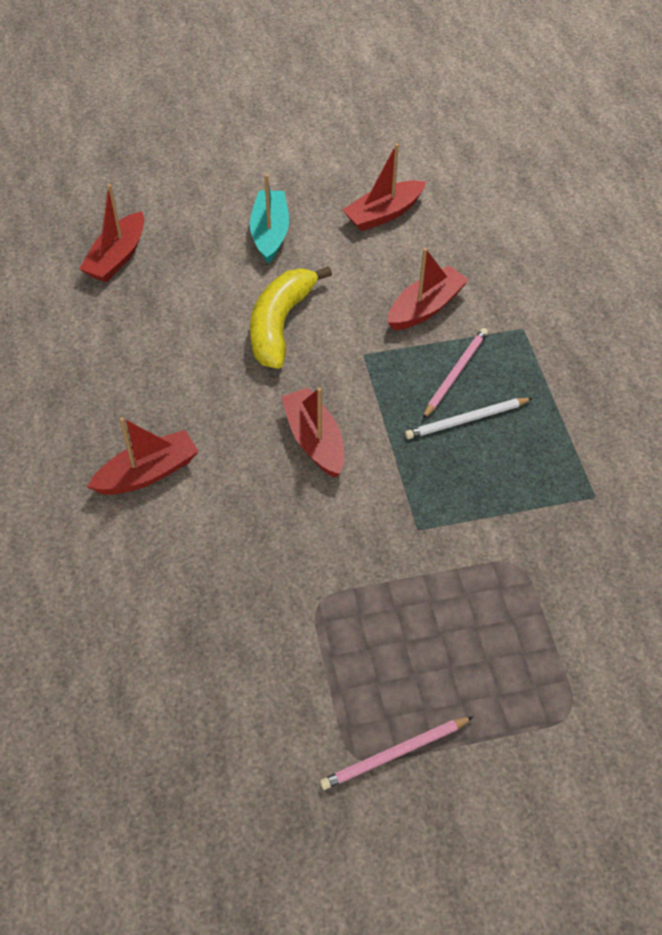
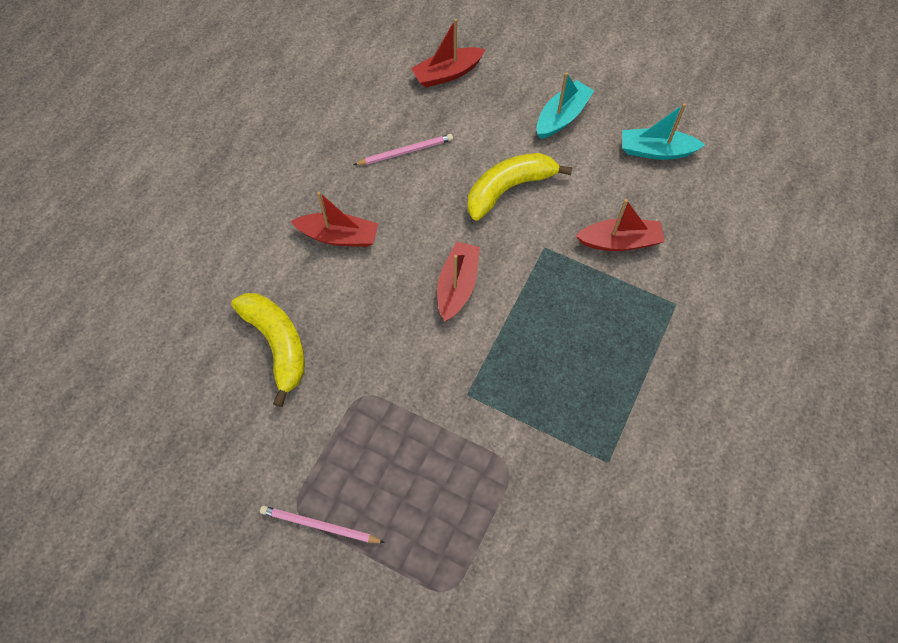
camera: 40 degrees right, 10 degrees up
red boat [343,143,426,231] -> turquoise boat [622,103,705,160]
white pencil [405,398,533,439] -> none
pink pencil [423,328,488,419] -> pink pencil moved to [354,134,453,165]
none -> yellow banana [231,293,305,407]

